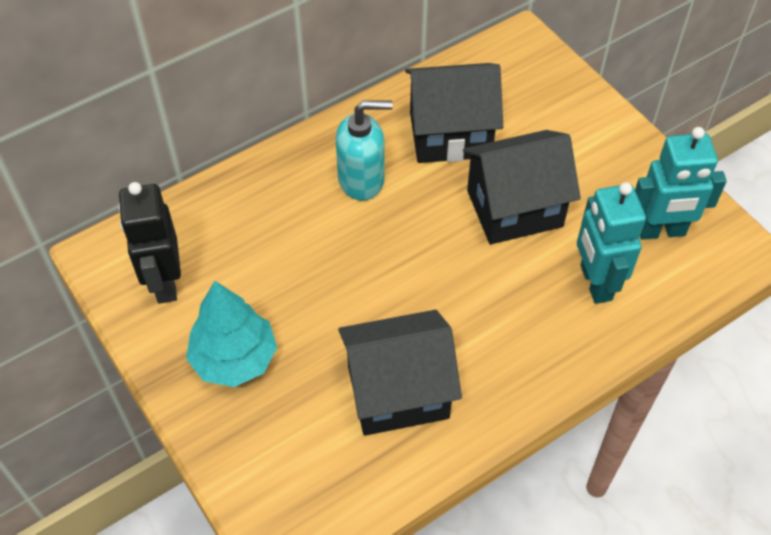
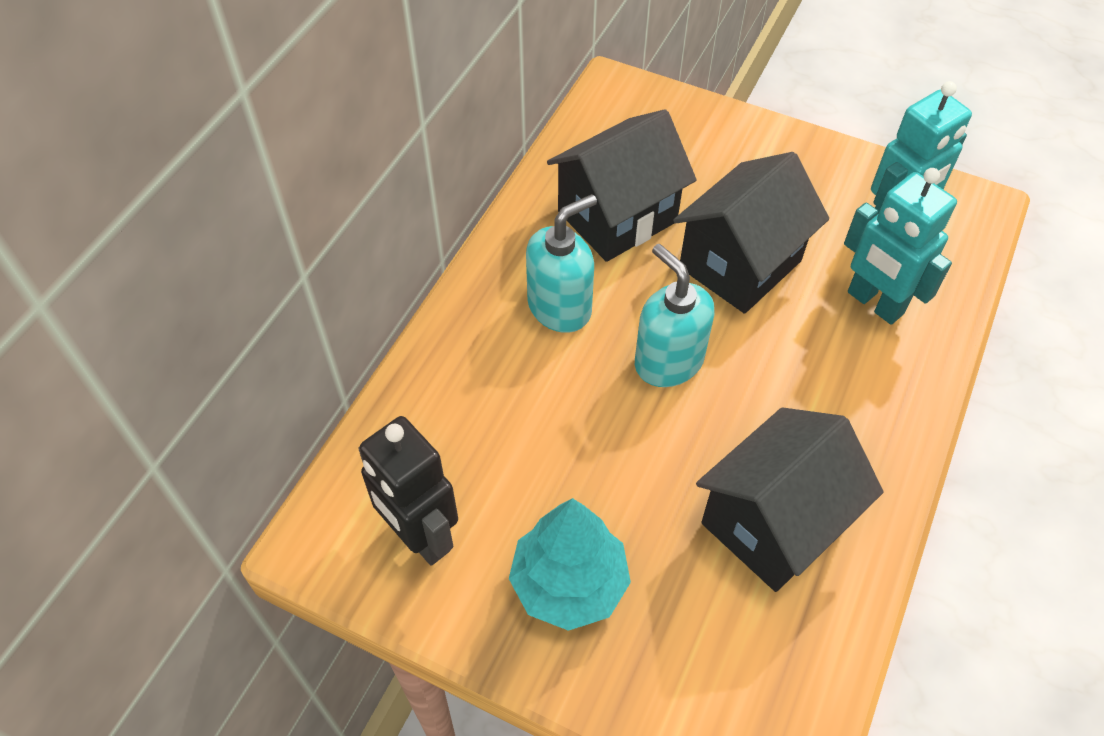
camera: 30 degrees left, 0 degrees up
none -> turquoise soap dispenser [635,244,715,387]

